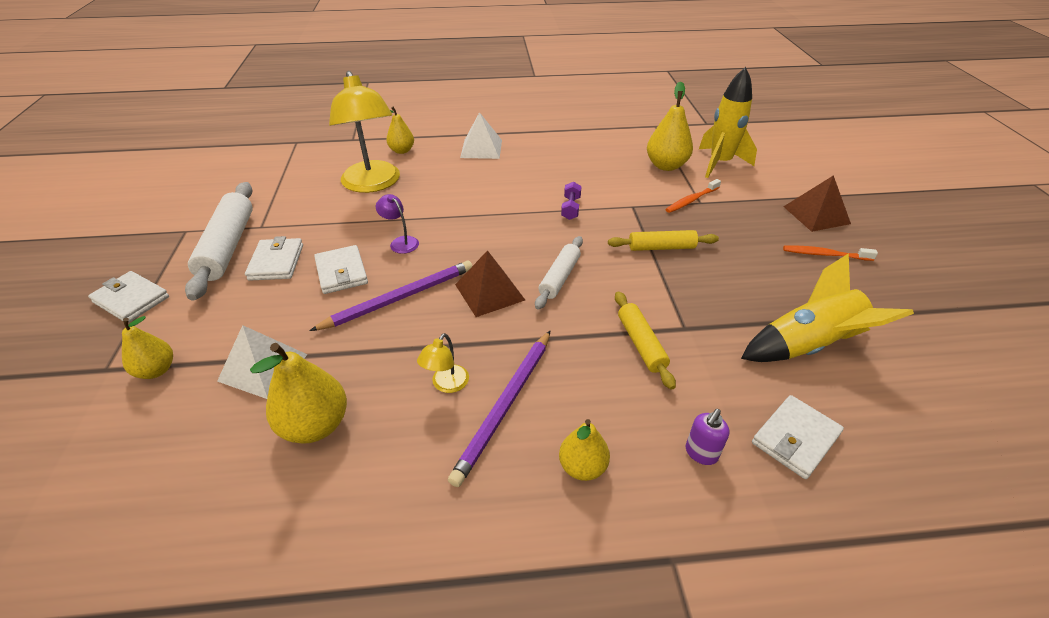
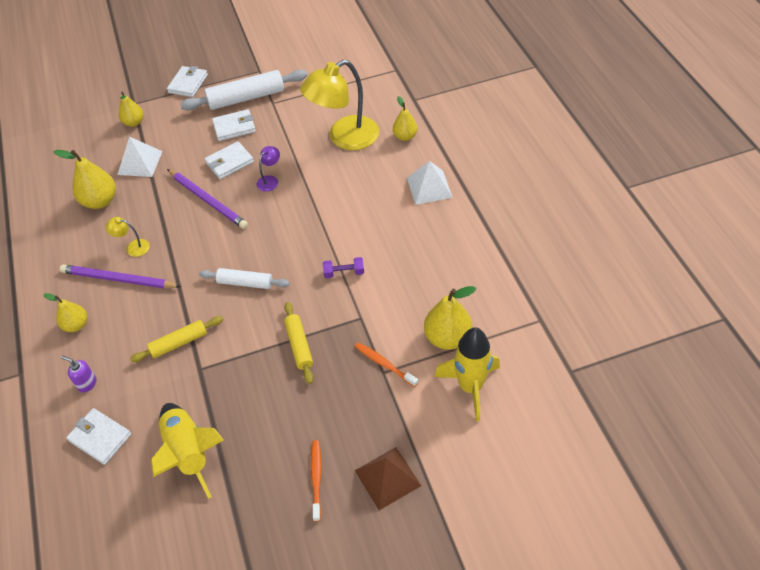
camera: 80 degrees right, 10 degrees up
brown pyramid [455,250,525,317] -> none

